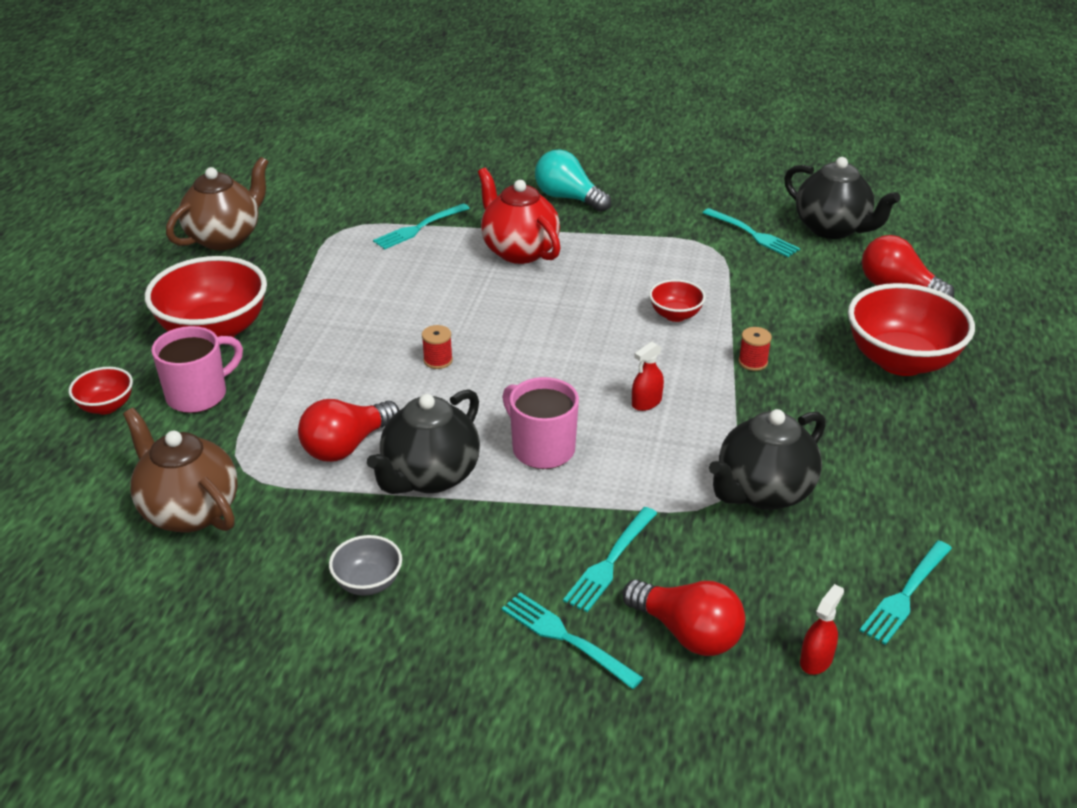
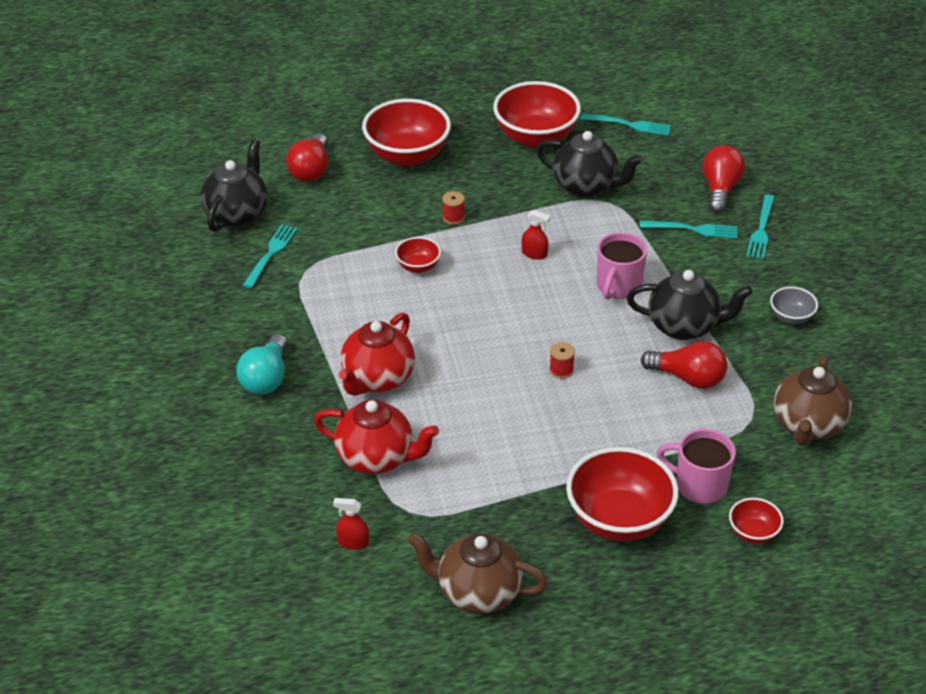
camera: 115 degrees left, 5 degrees up
turquoise fork [373,204,470,249] -> red teapot [314,400,439,474]
red spray bottle [800,584,844,675] -> red spray bottle moved to [333,498,369,550]
none -> red bowl [493,81,581,148]

